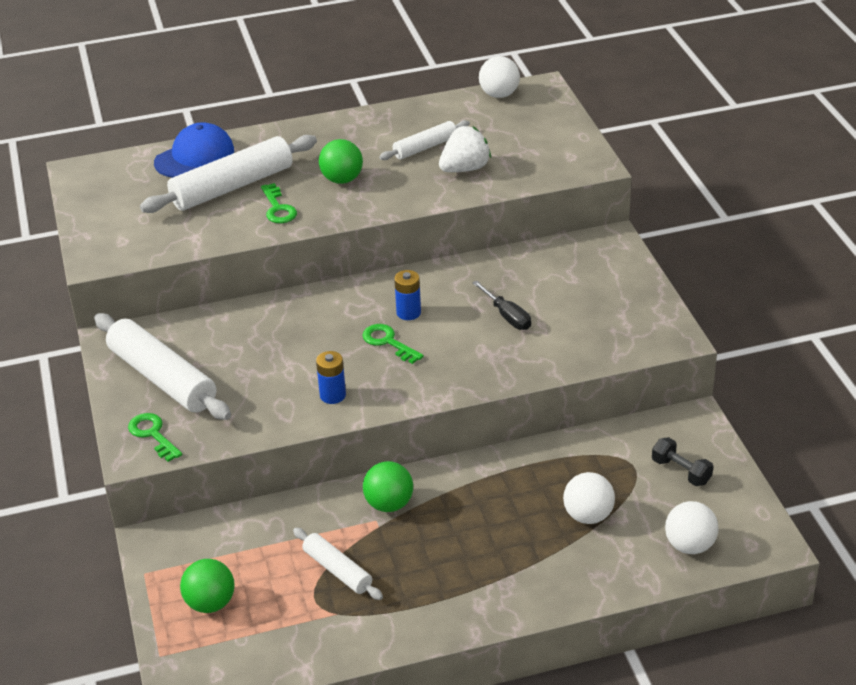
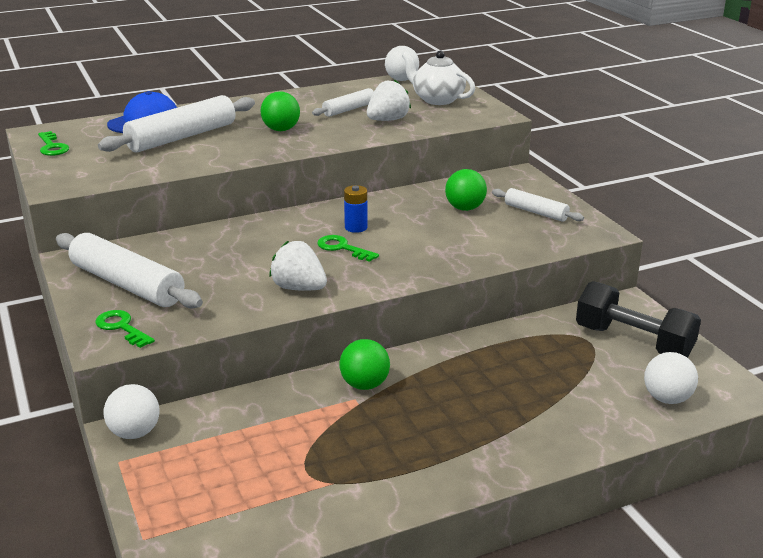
camera: 10 degrees left, 10 degrees down
green ball [180,559,235,613] -> green ball moved to [445,169,487,211]
green key [261,183,297,223] -> green key moved to [38,131,69,156]
white rolling pin [293,528,383,600] -> white rolling pin moved to [492,188,584,222]
blue battery [316,351,346,404] -> white strawberry [269,241,327,291]
black screwdriver [472,281,531,330] -> none
white ball [563,472,615,524] -> white ball moved to [104,384,160,439]
black dumbbell [652,437,713,486] -> black dumbbell [576,281,701,358], size x1.98
none -> white teapot [402,51,475,105]

